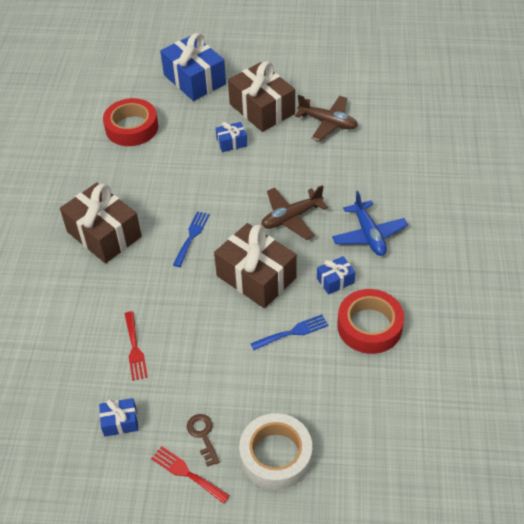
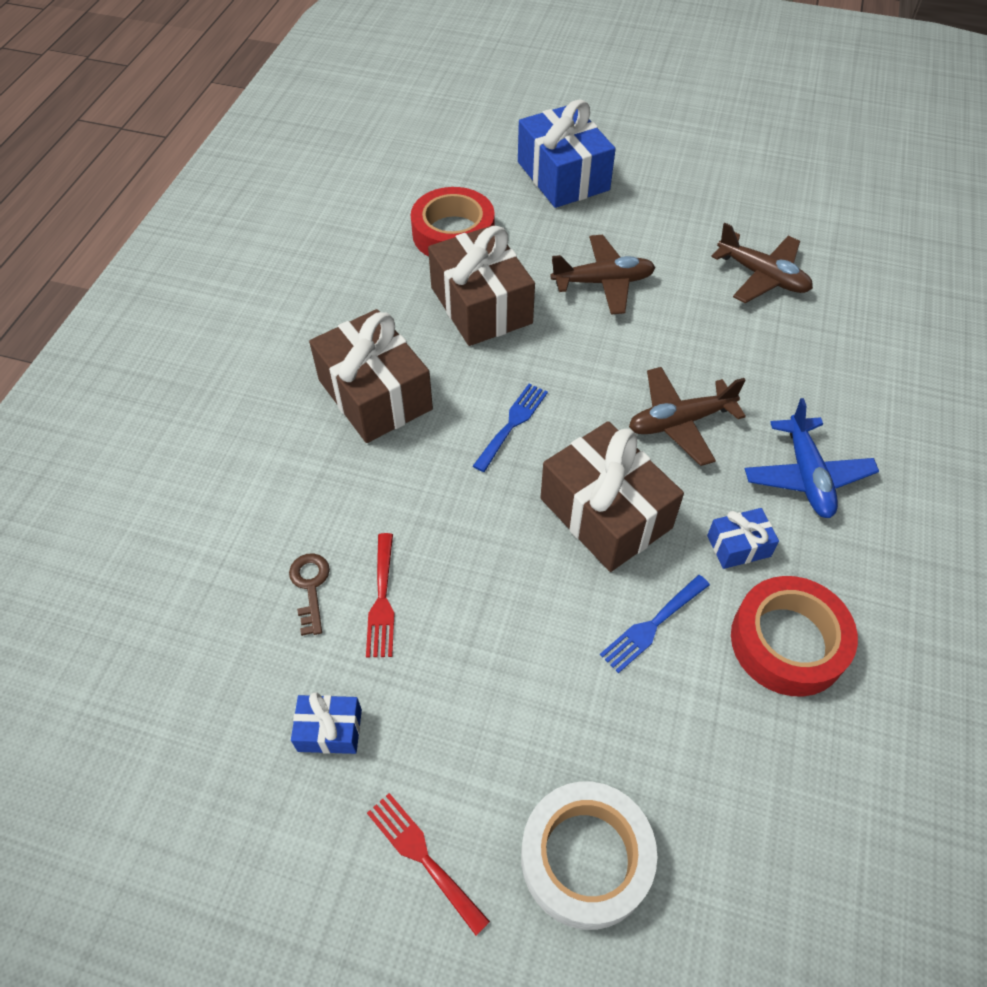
camera: 10 degrees right, 5 degrees up
brown key [187,414,220,467] -> brown key moved to [289,553,330,636]
blue gift [216,122,247,152] -> brown plane [551,235,656,315]
brown gift [228,61,295,132] -> brown gift moved to [428,225,535,346]
blue fork [250,314,328,350] -> blue fork turned 150 degrees clockwise [600,575,710,673]

